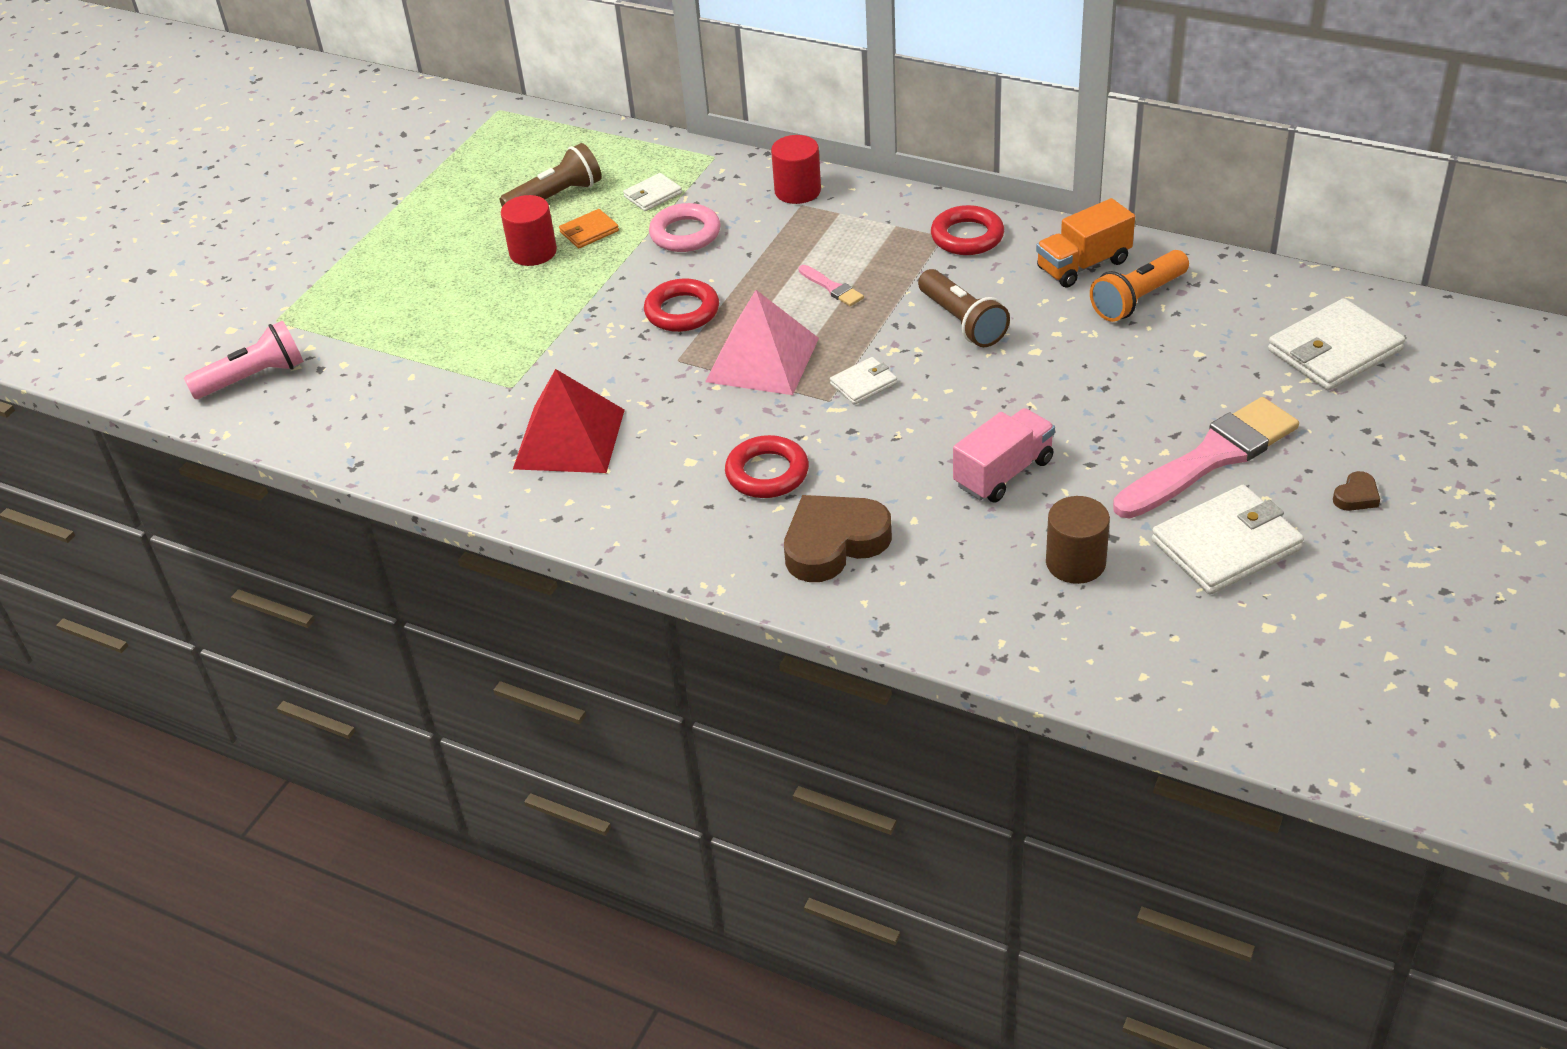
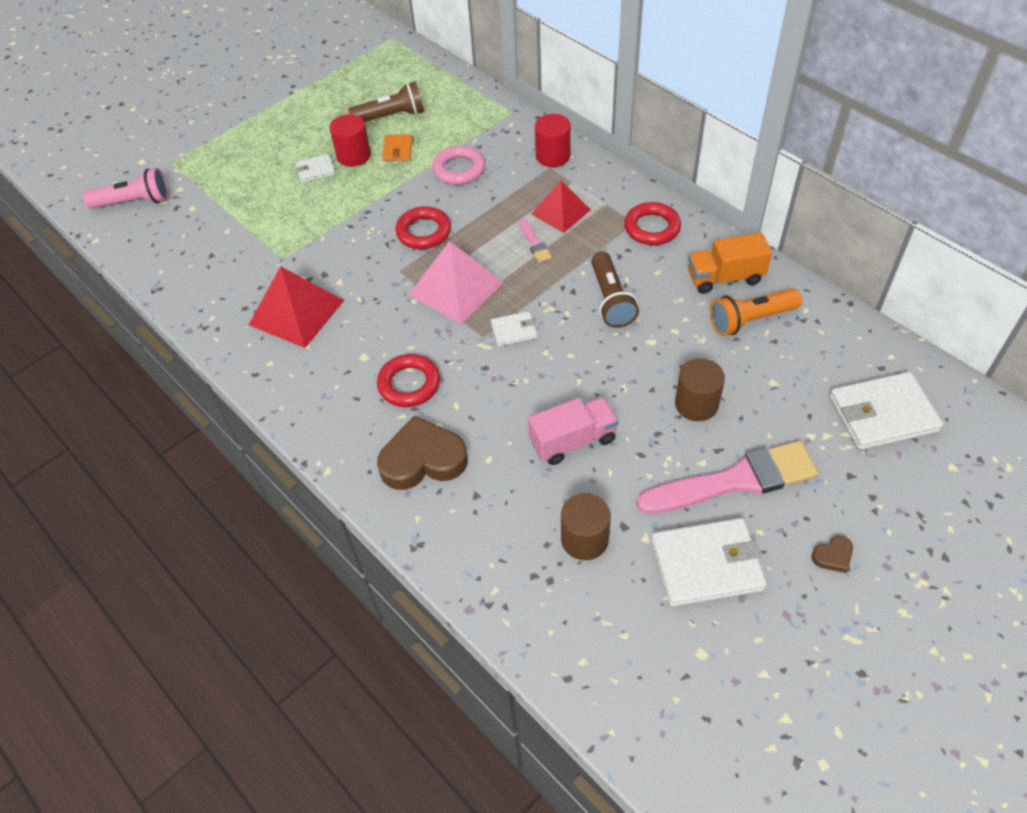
camera: 20 degrees right, 10 degrees up
orange wallet [559,209,619,248] -> orange wallet turned 75 degrees counterclockwise [382,134,413,161]
white wallet [623,173,682,211] -> white wallet moved to [295,154,335,183]
none -> red pyramid [532,181,591,233]
none -> brown cylinder [675,358,725,421]

